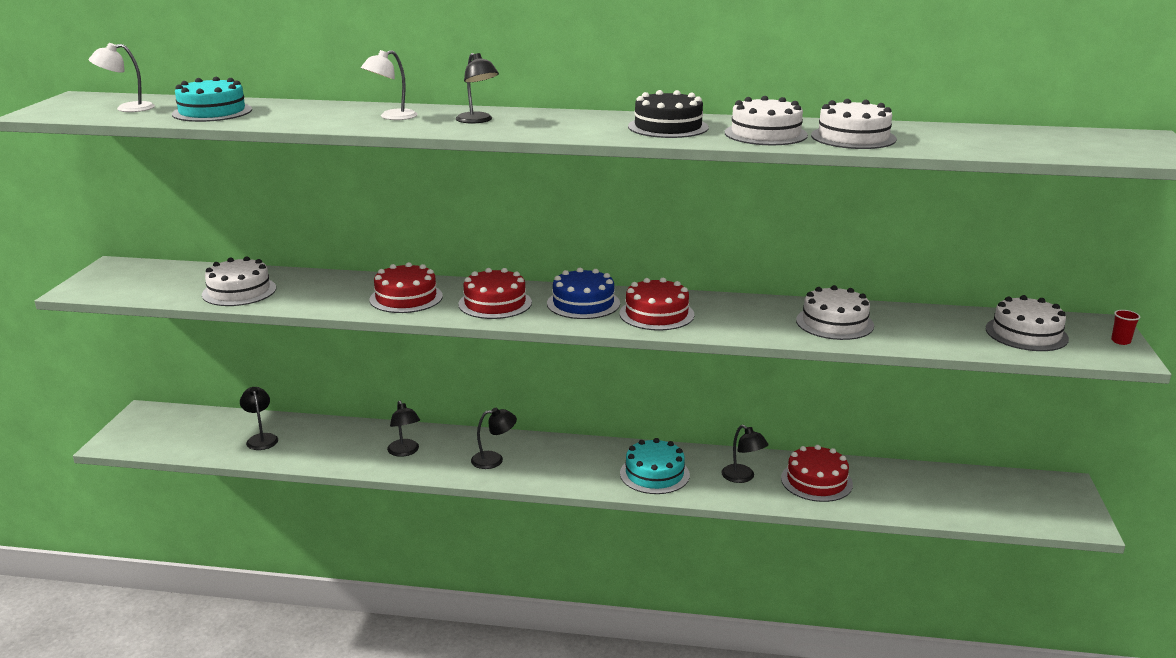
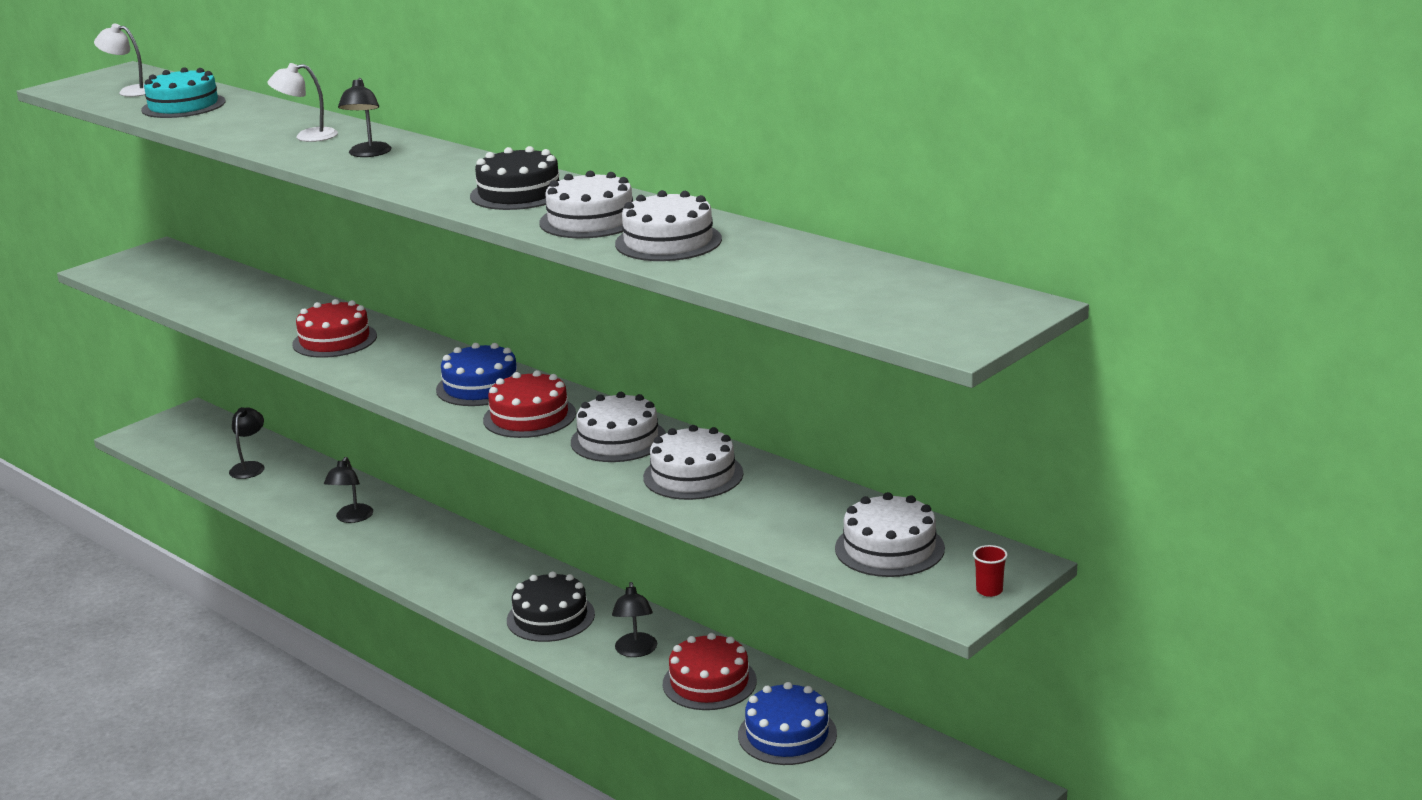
camera: 35 degrees right, 0 degrees up
white cake [202,256,276,306] -> white cake moved to [571,392,666,462]
red cake [458,268,532,319] -> none
black lamp [471,408,517,469] -> none
turquoise cake [620,438,690,494] -> black cake [507,571,595,642]
none -> blue cake [738,682,837,765]

